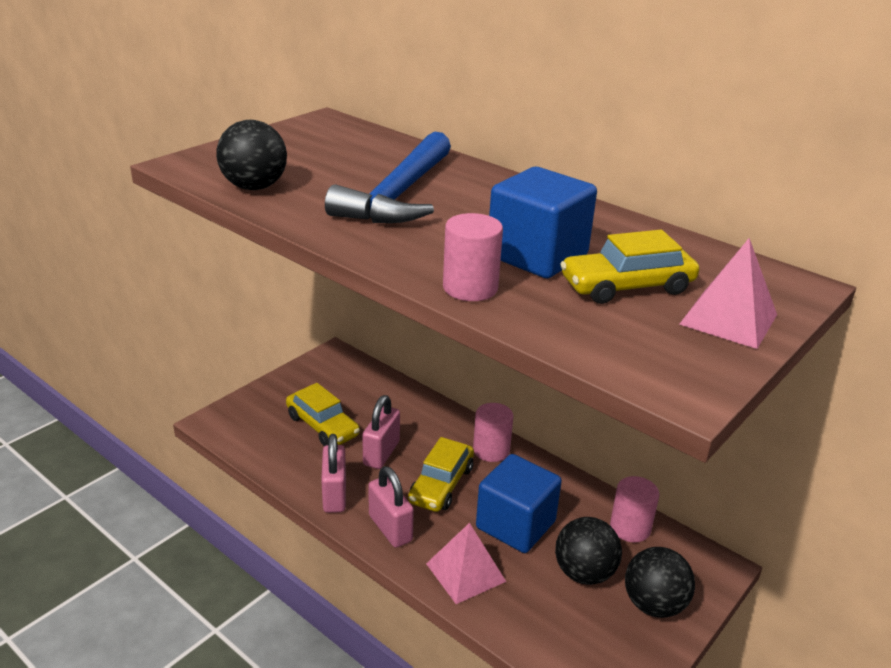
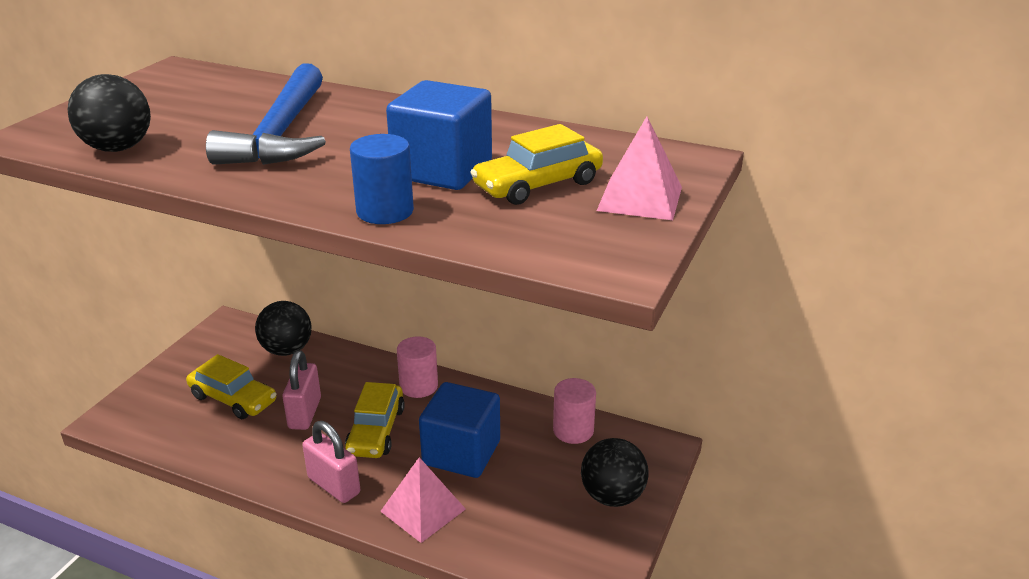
camera: 15 degrees left, 0 degrees up
pink padlock [321,434,346,513] -> none
pink cylinder [443,213,503,301] -> blue cylinder [350,134,414,224]
black ball [555,517,622,585] -> black ball moved to [255,301,312,356]

